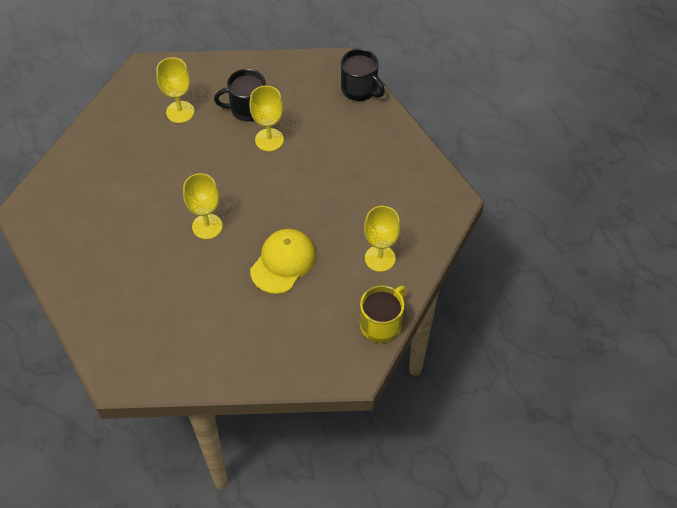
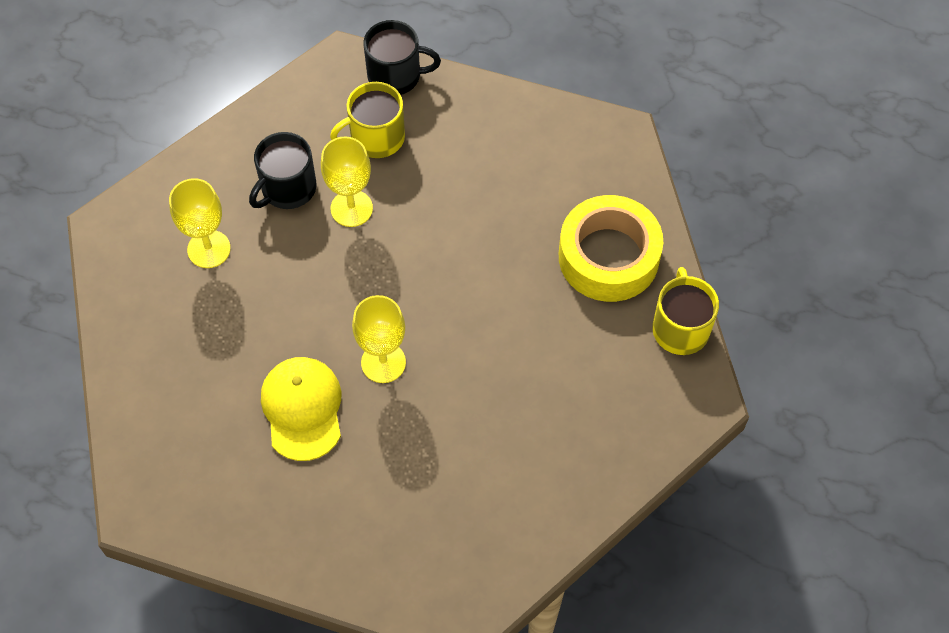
camera: 40 degrees left, 5 degrees up
yellow cap [250,229,316,294] -> yellow cap moved to [261,357,341,461]
yellow goblet [364,206,400,272] -> yellow tape [559,195,663,302]
none -> yellow mug [330,82,405,158]

